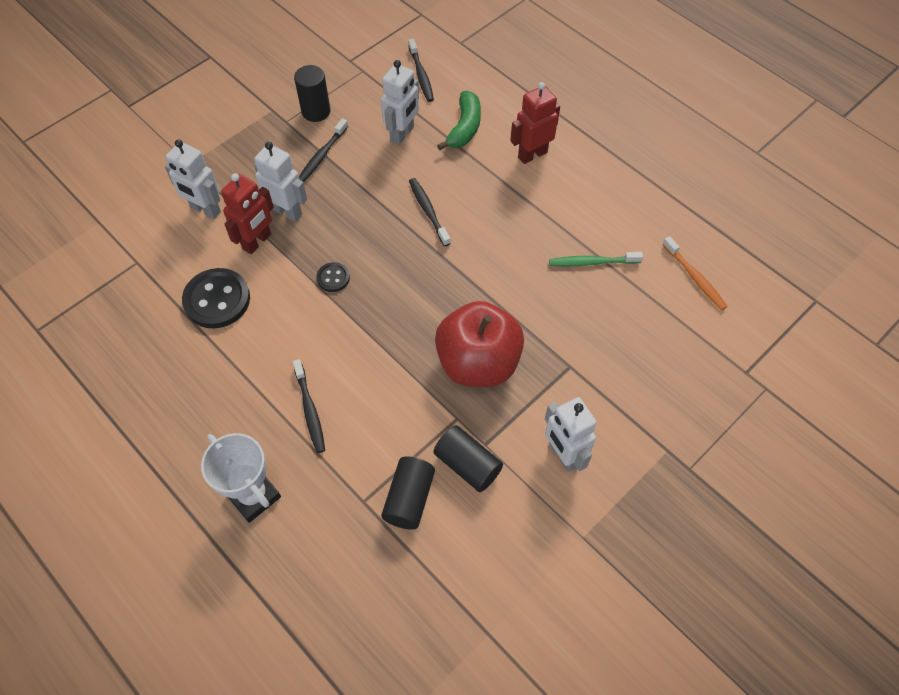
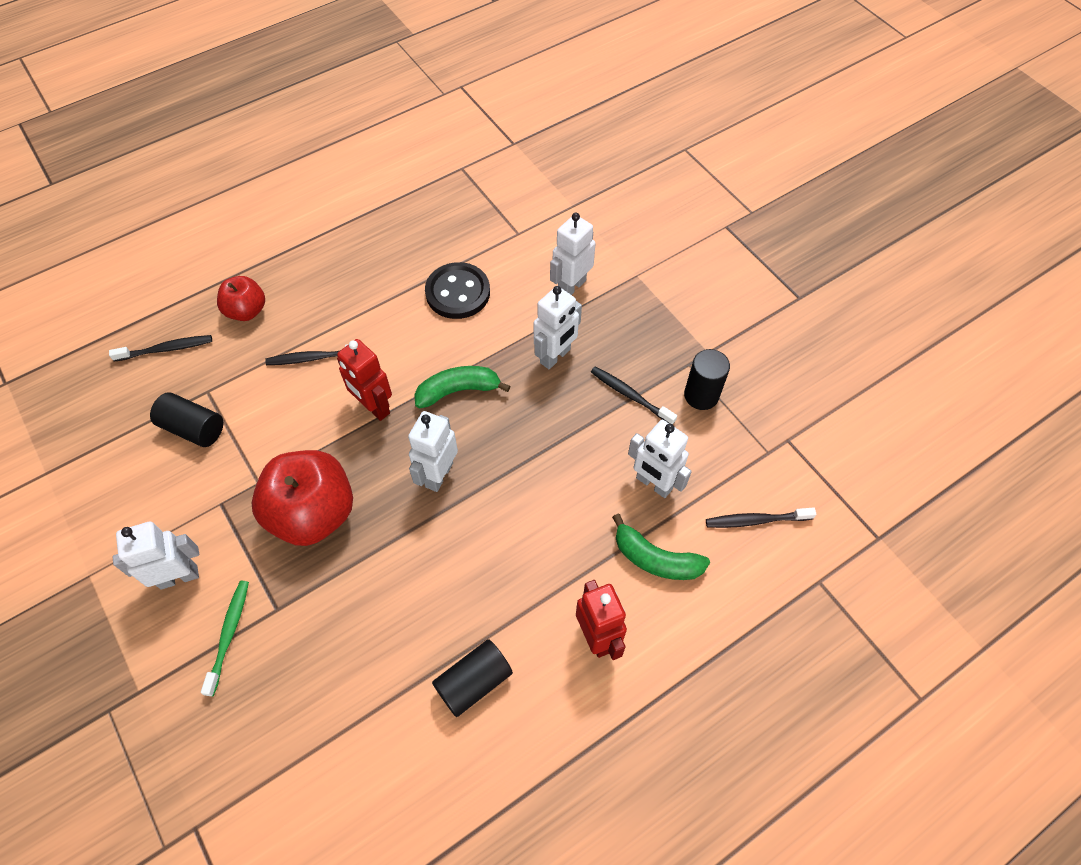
camera: 100 degrees right, 0 degrees up
white trophy [201,433,281,523] -> red apple [217,276,265,321]
red robot [221,173,274,254] -> red robot moved to [337,339,392,421]
black button [317,262,350,292] -> green banana [414,366,510,408]
black toothbrush [409,178,451,246] -> black toothbrush moved to [109,335,212,362]
black cylinder [434,425,503,492] -> black cylinder moved to [432,639,513,717]
green toothbrush [549,252,643,266] -> green toothbrush moved to [201,581,249,696]
orange toothbrush [662,236,728,310] -> none
none -> white robot [408,411,458,492]

